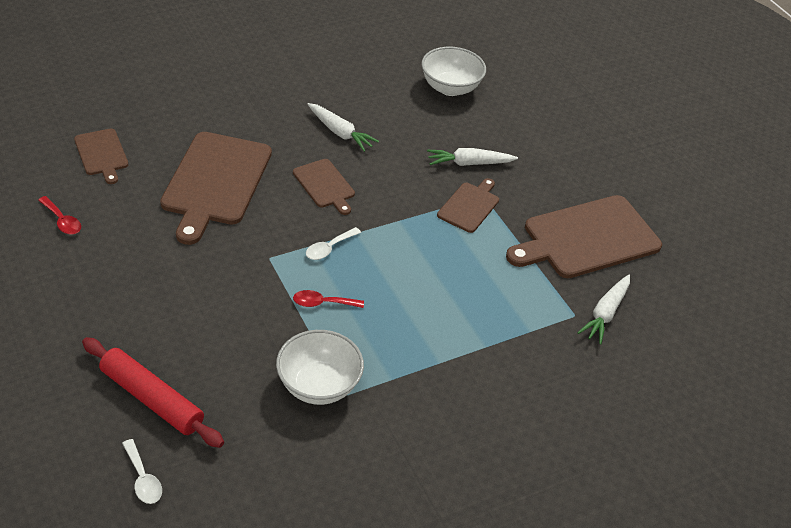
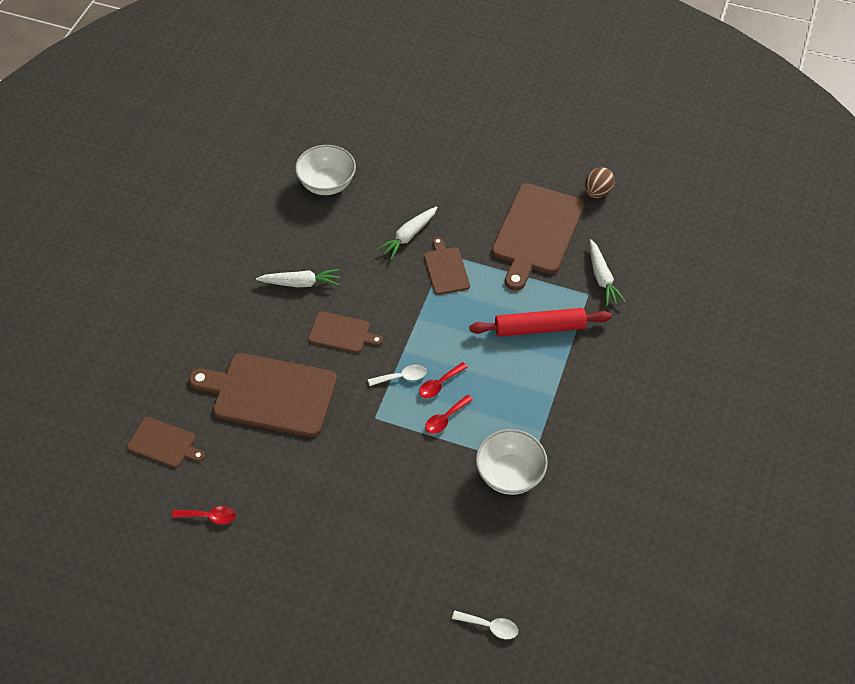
camera: 40 degrees left, 10 degrees up
red rolling pin [82,337,224,448] -> red rolling pin moved to [469,308,612,337]
brown cutting board [160,132,272,245] -> brown cutting board turned 135 degrees clockwise [189,353,337,437]
white spoon [306,227,361,260] -> white spoon turned 105 degrees counterclockwise [368,365,427,386]
none -> red spoon [419,362,468,398]
none -> brown egg [585,167,615,198]

